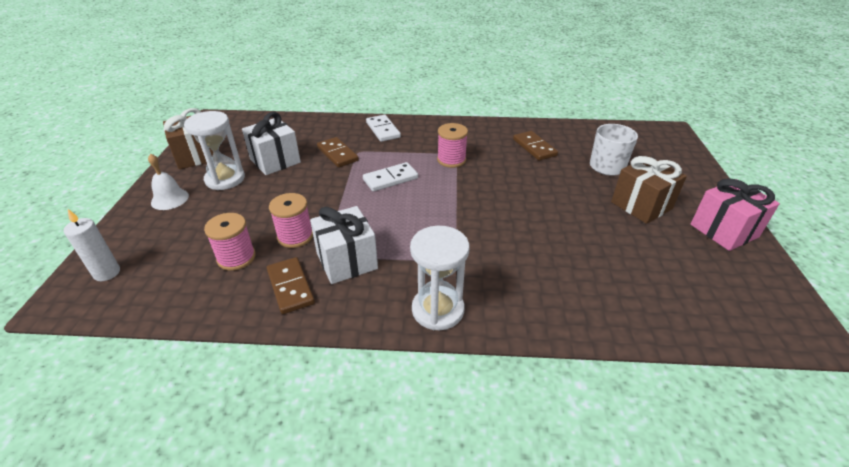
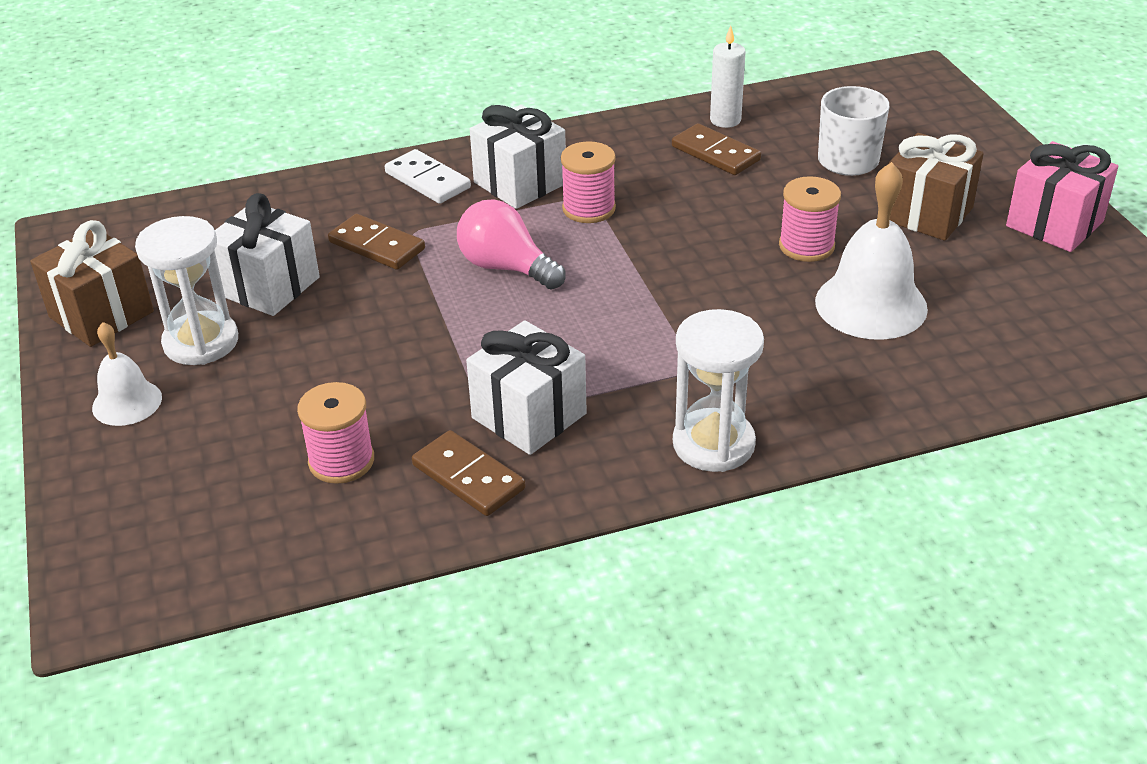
camera: 20 degrees left, 0 degrees up
white candle [63,209,120,281] -> white candle moved to [710,25,746,128]
pink spool [269,193,313,248] -> pink spool moved to [779,176,841,262]
white domino [363,162,418,192] -> pink light bulb [457,200,566,289]
none -> white gift [470,105,566,209]
none -> white bell [815,162,928,340]

